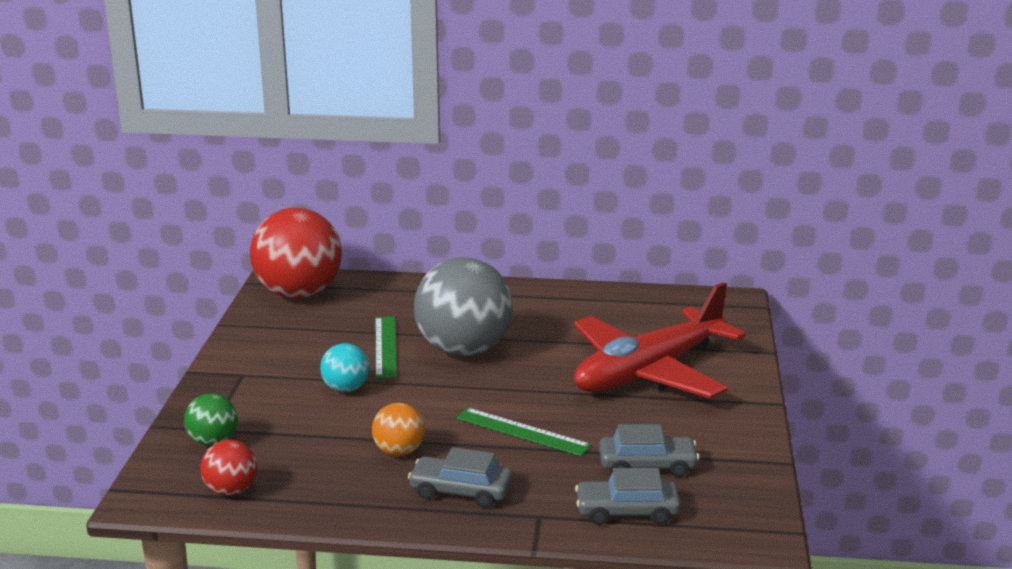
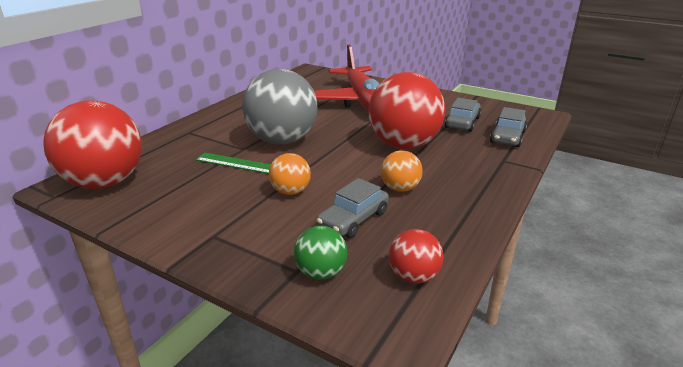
camera: 65 degrees left, 5 degrees up
turquoise ball [320,343,369,392] -> orange ball [269,153,311,195]
grey car [408,447,512,508] -> grey car moved to [317,178,389,238]
green ruler [456,408,591,456] -> red ball [368,72,445,149]

